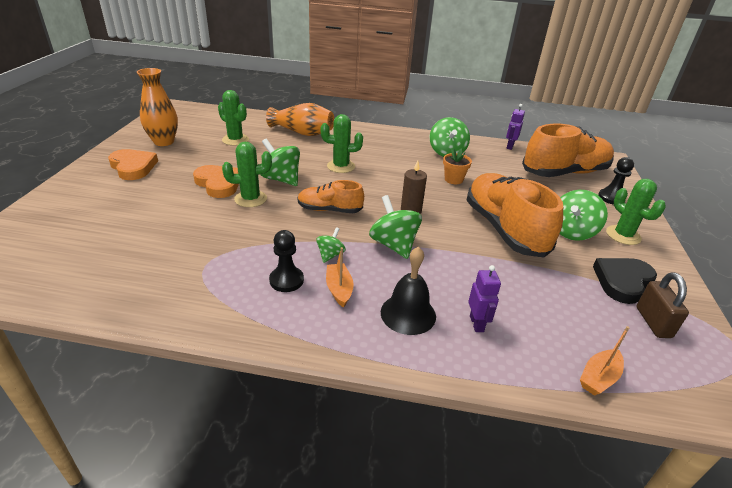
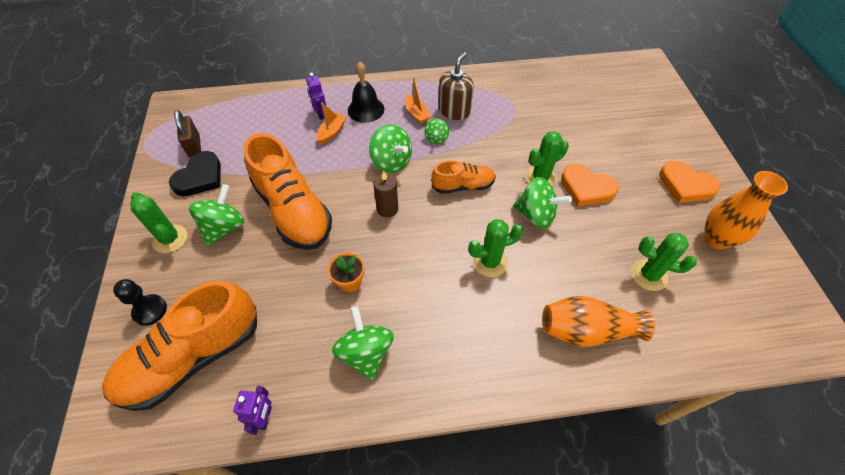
camera: 165 degrees right, 20 degrees up
black pawn [269,230,304,292] -> brown soap dispenser [438,52,474,120]
orange boat [580,326,629,396] -> orange boat moved to [316,102,346,144]

